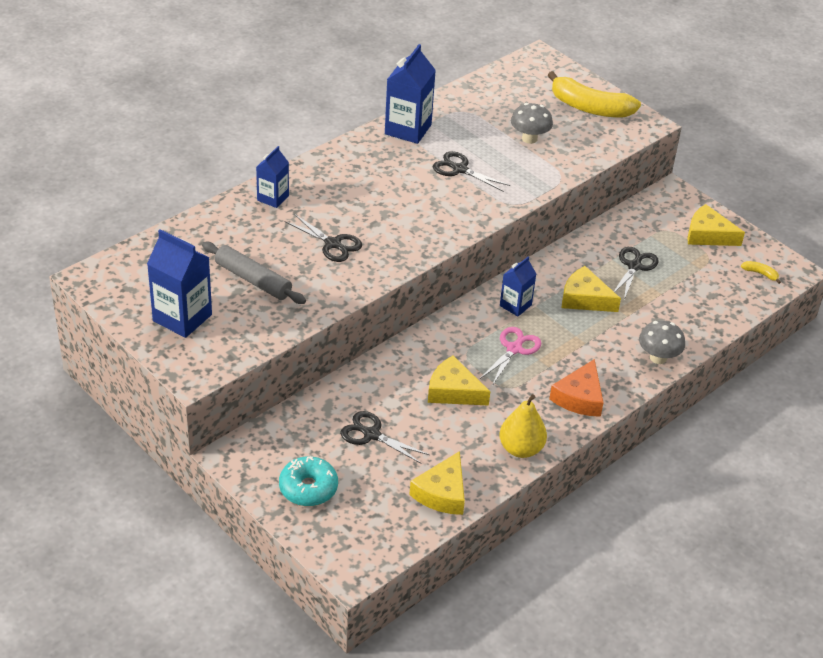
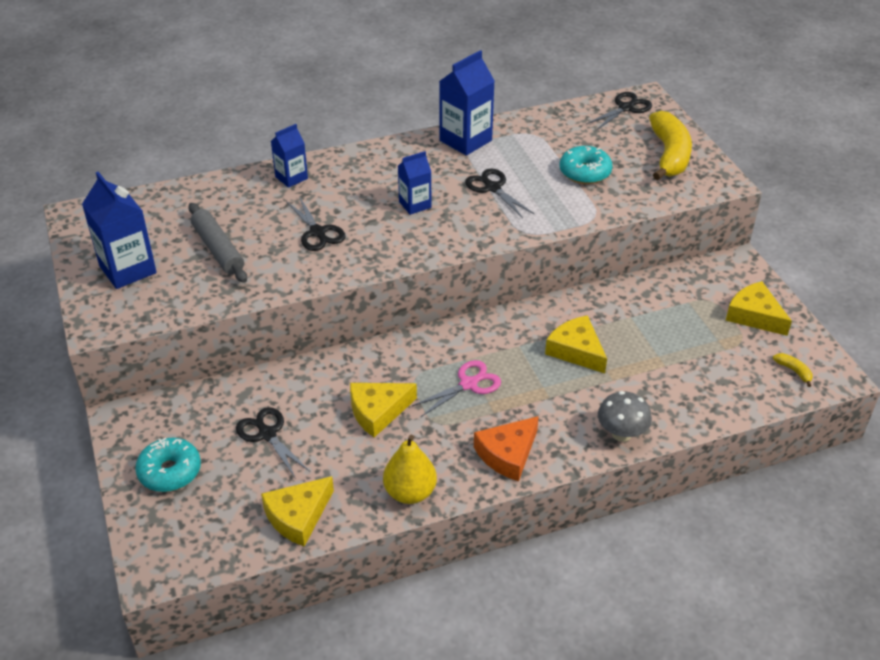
camera: 25 degrees right, 0 degrees up
yellow cheese [428,355,490,406] -> yellow cheese turned 75 degrees counterclockwise [350,383,417,437]
blue carton [500,257,536,316] -> blue carton moved to [398,151,431,215]
grey mushroom [511,103,553,144] -> turquoise donut [560,146,613,184]
yellow banana [548,71,641,117] -> yellow banana turned 135 degrees counterclockwise [649,111,692,181]
black scissors [614,247,659,299] -> black scissors moved to [586,92,652,130]

